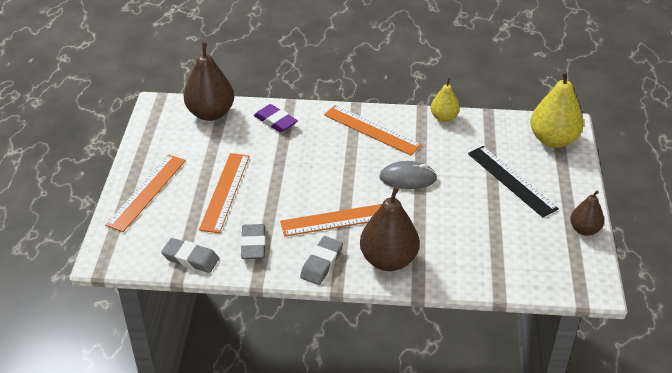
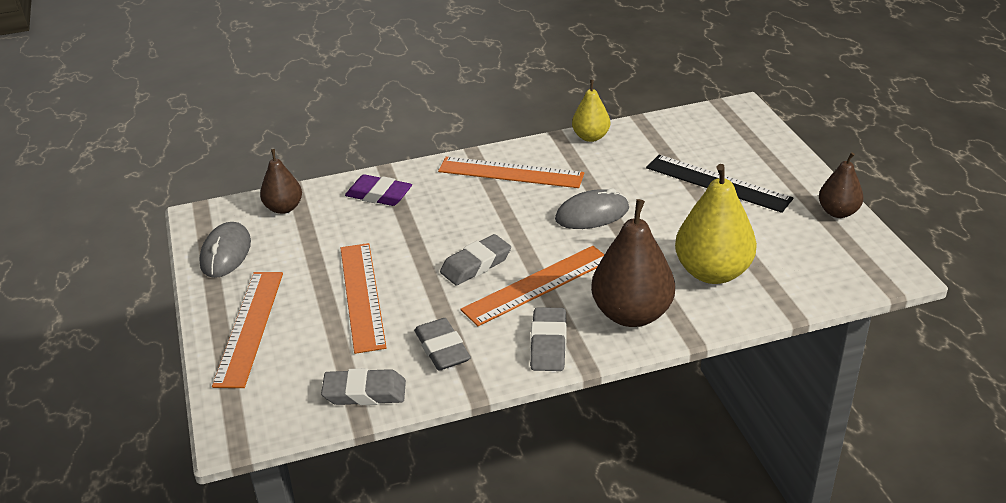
camera: 20 degrees left, 5 degrees down
brown pear [184,42,234,121] -> brown pear [260,149,302,214], size x0.58
yellow pear [530,70,584,148] -> yellow pear moved to [675,164,757,284]
none -> grey mouse [199,222,251,278]
none -> grey eraser [440,234,511,286]

